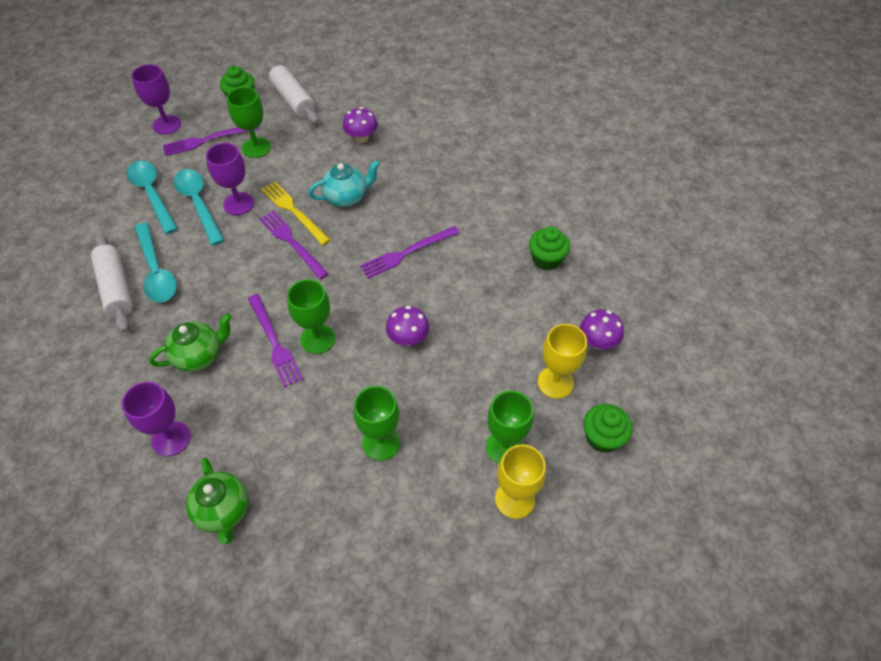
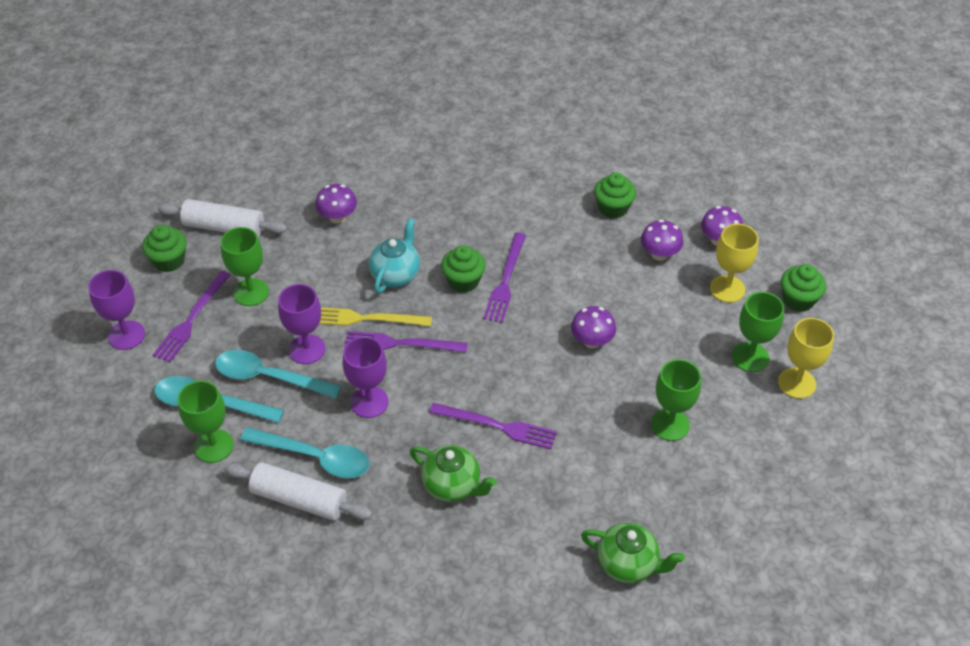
camera: 45 degrees left, 5 degrees down
purple goblet [122,382,191,457] -> purple goblet moved to [342,337,389,418]
green teapot [149,313,232,372] -> green teapot turned 105 degrees clockwise [410,445,497,502]
green goblet [287,279,335,354] -> green goblet moved to [178,381,234,463]
none -> green cupcake [441,245,486,293]
none -> purple mushroom [641,220,683,261]

